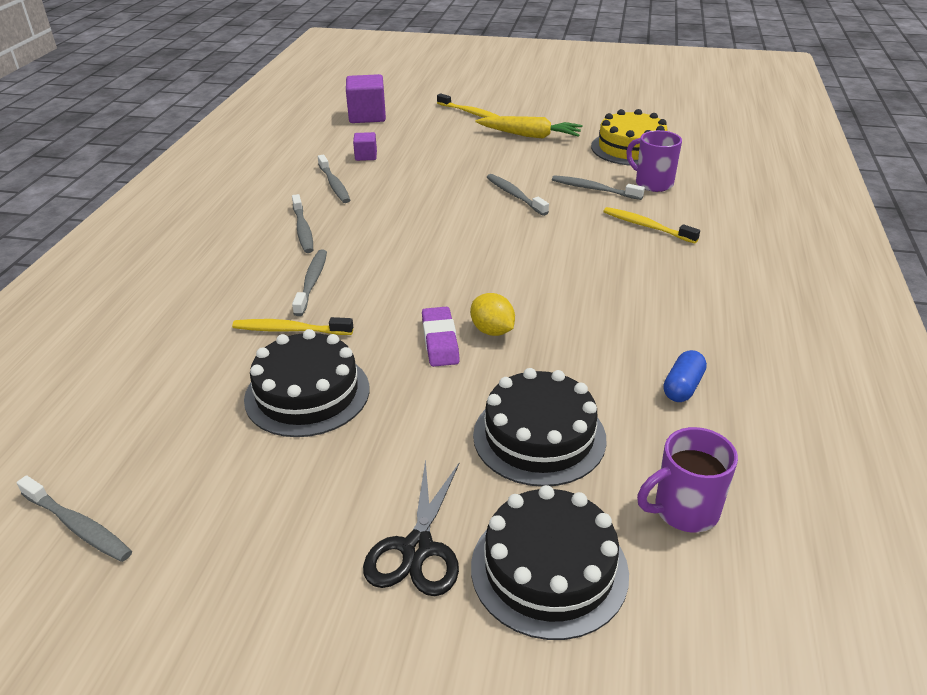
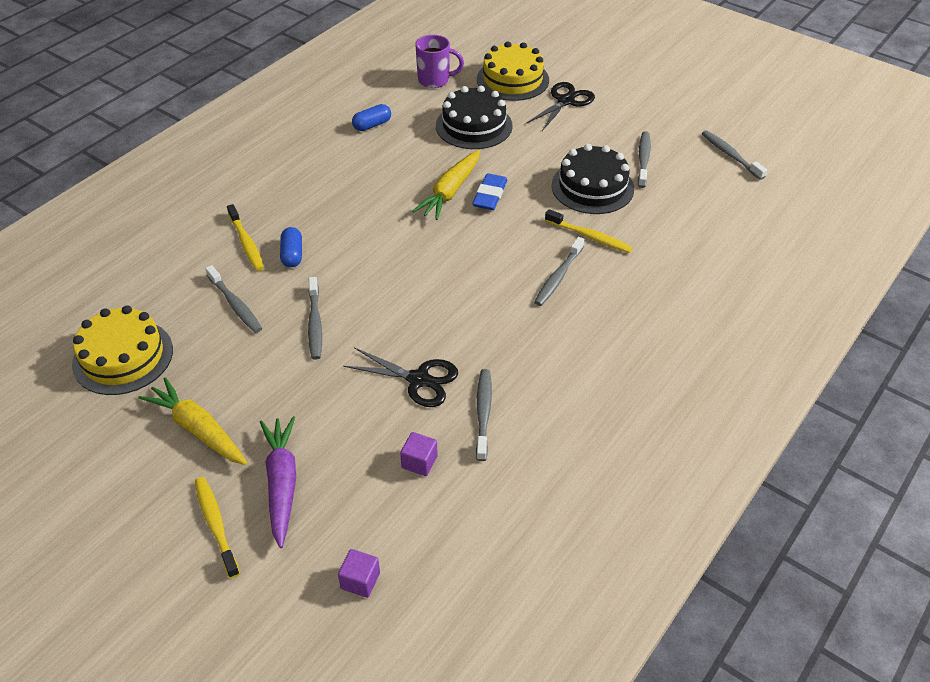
camera: 155 degrees left, 10 degrees up
grey toothbrush [292,194,313,253] -> grey toothbrush moved to [638,131,651,188]
purple cube [346,74,386,123] -> purple cube [338,549,380,598], size x0.53
purple eraser [422,307,460,367] -> blue eraser [472,173,508,210]
yellow lemon [470,293,515,336] -> yellow carrot [412,150,480,220]
black cake [471,485,629,640] -> yellow cake [477,41,549,101]
purple mug [626,130,682,192] -> none
none -> purple carrot [260,416,296,548]
none -> blue capsule [280,227,302,267]
none -> black scissors [343,347,458,407]

